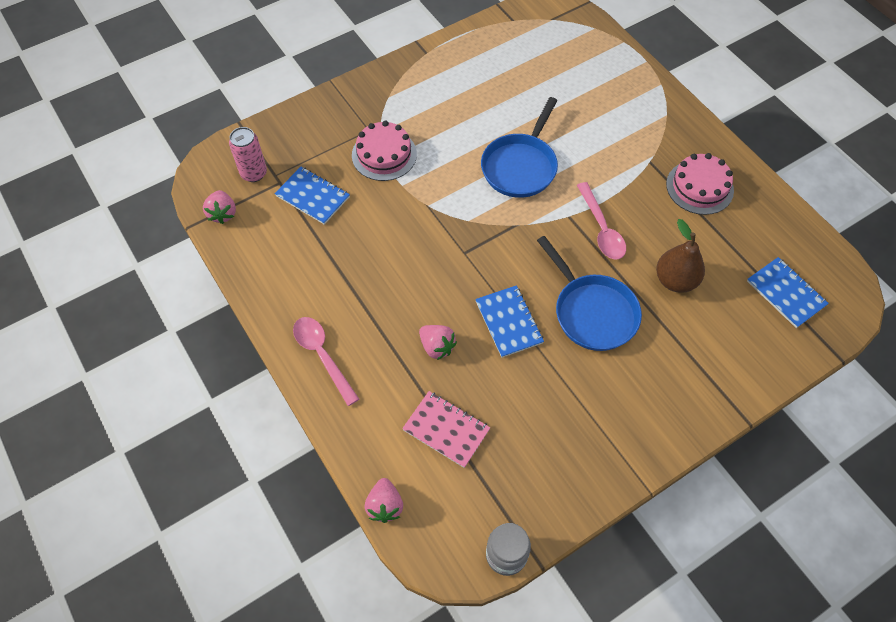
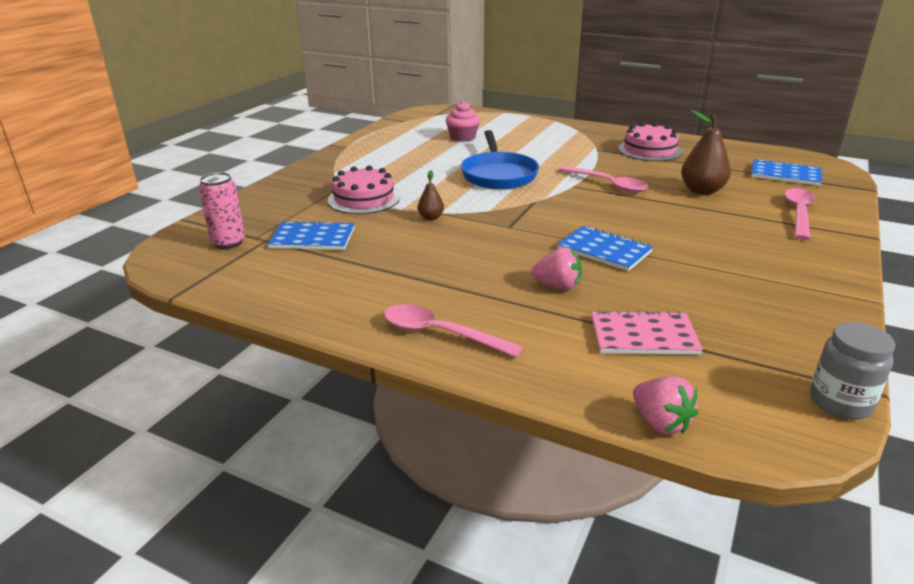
camera: 30 degrees left, 30 degrees down
pink strawberry [203,190,236,224] -> none
blue pan [537,236,642,351] -> none
none -> brown pear [418,170,444,220]
none -> pink cupcake [446,101,480,142]
none -> pink spoon [784,188,816,240]

